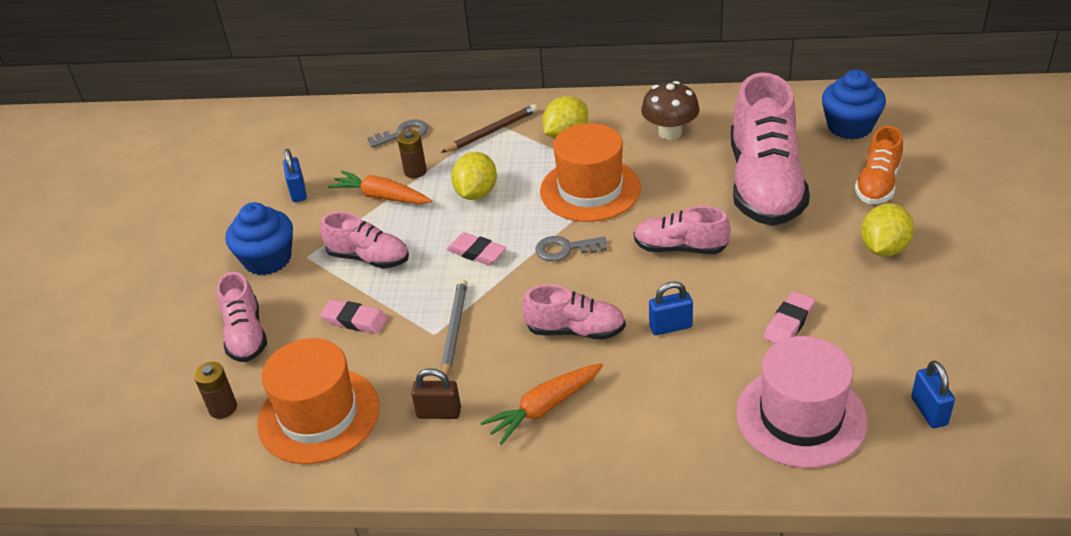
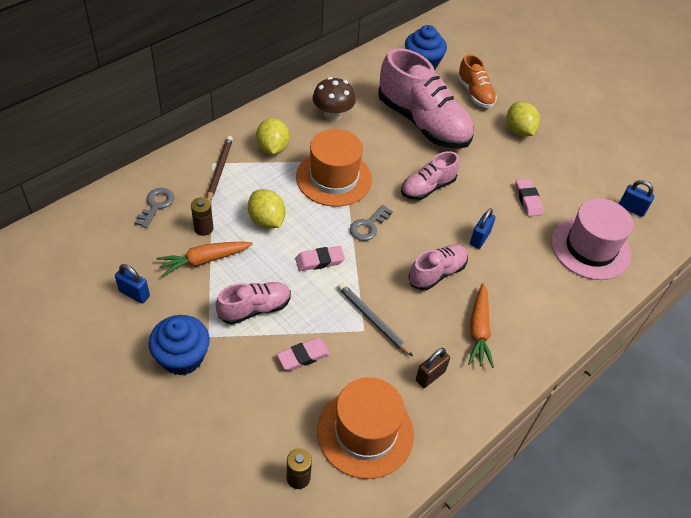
camera: 55 degrees left, 10 degrees up
pink shoe [217,272,267,362] -> none

